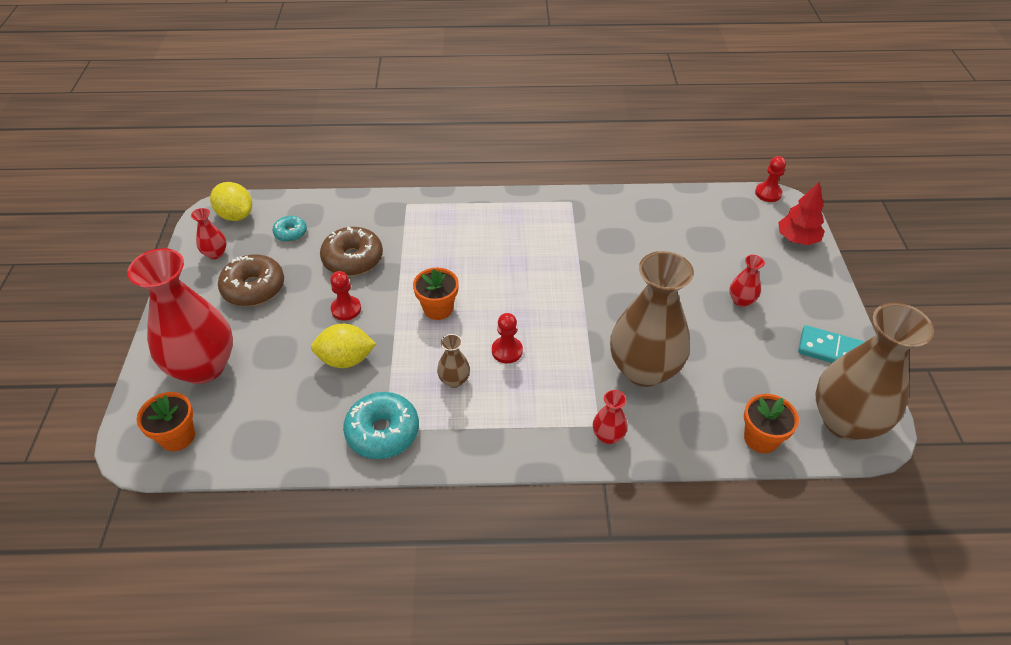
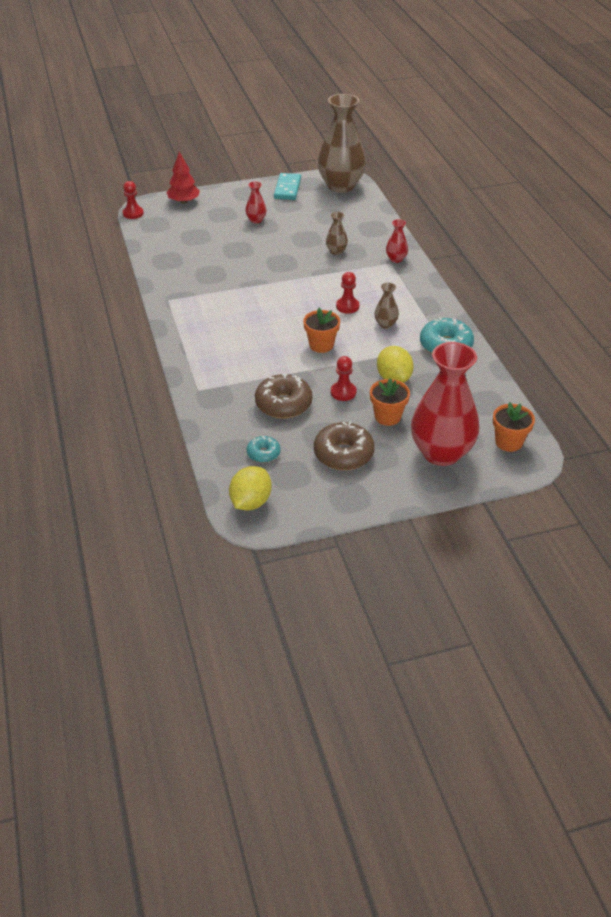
camera: 105 degrees left, 5 degrees down
red vase [191,208,227,259] -> none
brown vase [610,251,694,387] -> brown vase [326,212,348,255], size x0.42
orange flower pot [744,394,799,453] -> orange flower pot moved to [370,378,410,426]

